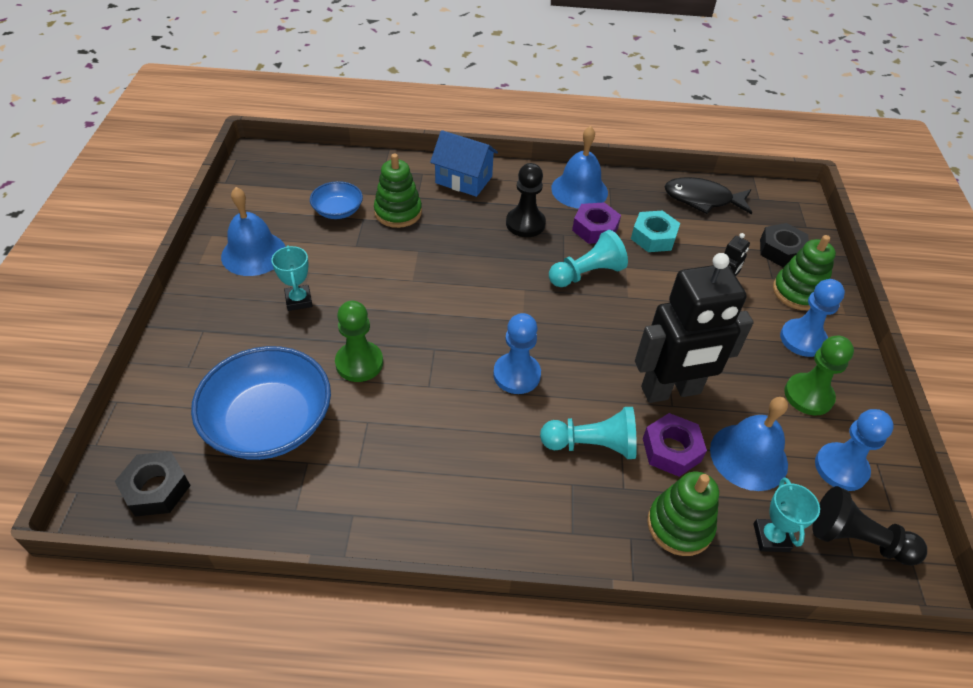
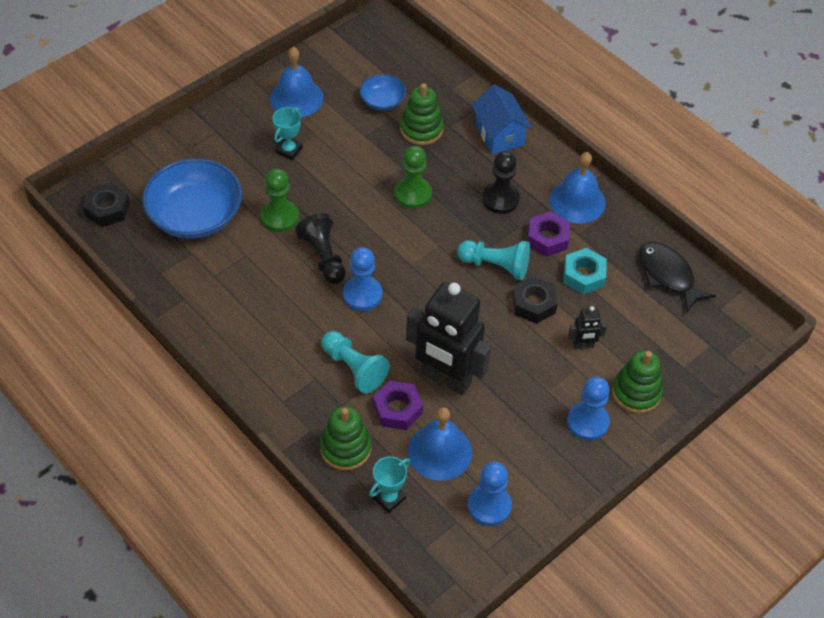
camera: 45 degrees right, 5 degrees up
black nut [760,223,809,267] -> black nut moved to [512,276,558,324]
green pawn [784,336,854,415] -> green pawn moved to [395,146,432,209]
black pawn [813,486,927,566] -> black pawn moved to [295,213,346,284]

